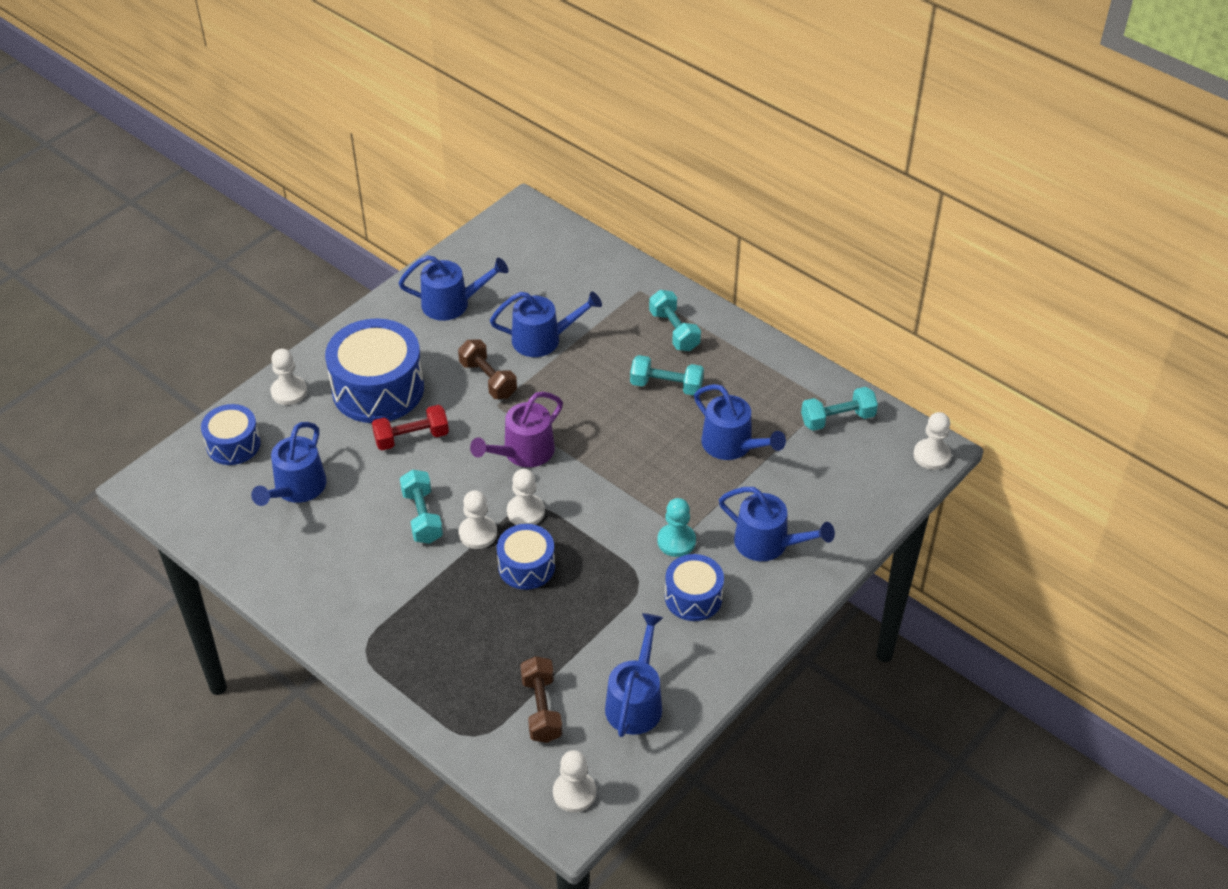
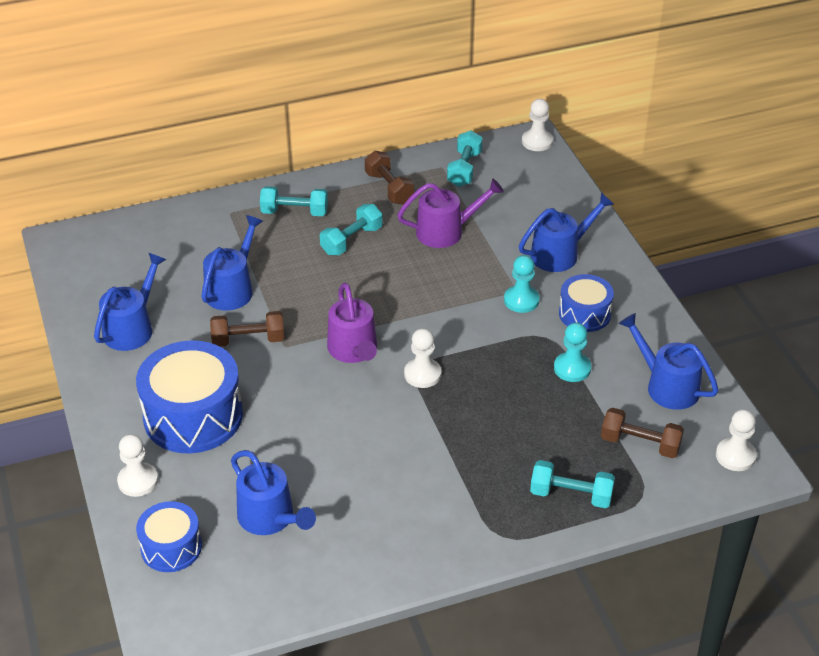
camera: 60 degrees left, 5 degrees down
red dumbbell [372,405,449,450] -> none
turquoise dumbbell [400,470,443,544] -> turquoise dumbbell moved to [530,460,615,508]
white pawn [459,490,497,549] -> none
blue drum [497,524,555,590] -> none
blue watering can [694,384,786,460] -> purple watering can [397,179,504,248]
none -> brown dumbbell [365,151,414,205]
none -> turquoise pawn [554,322,591,382]

